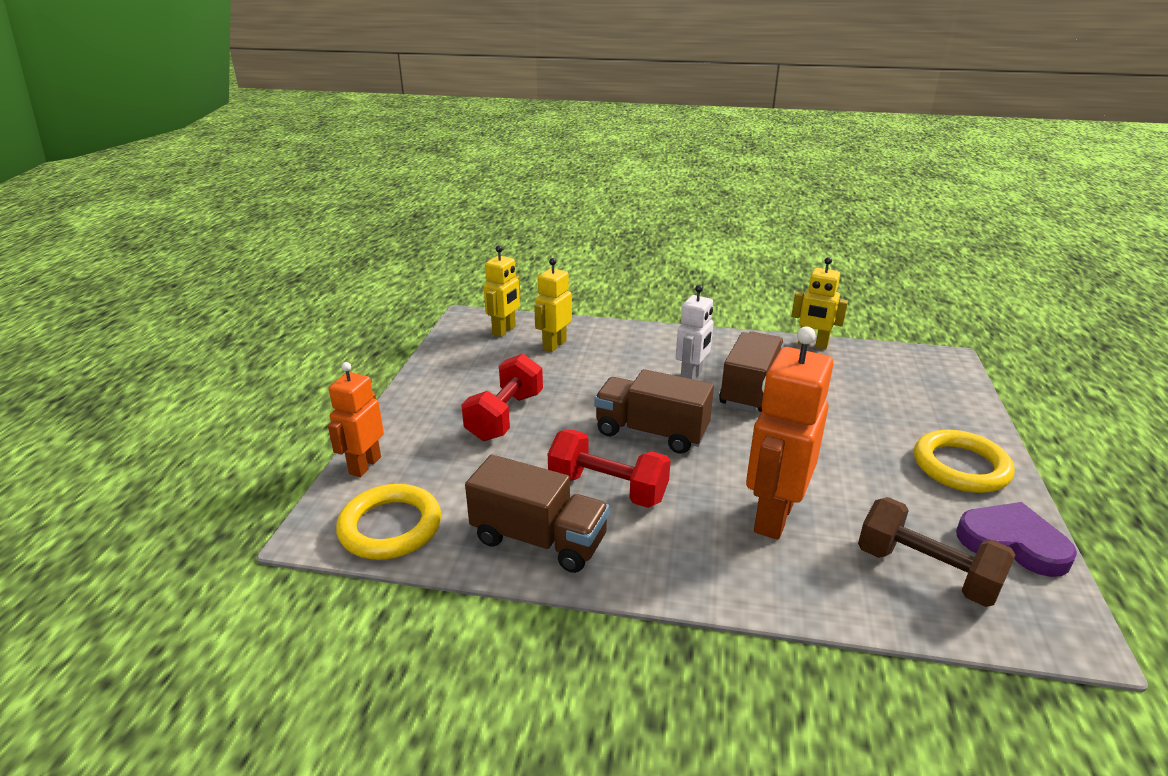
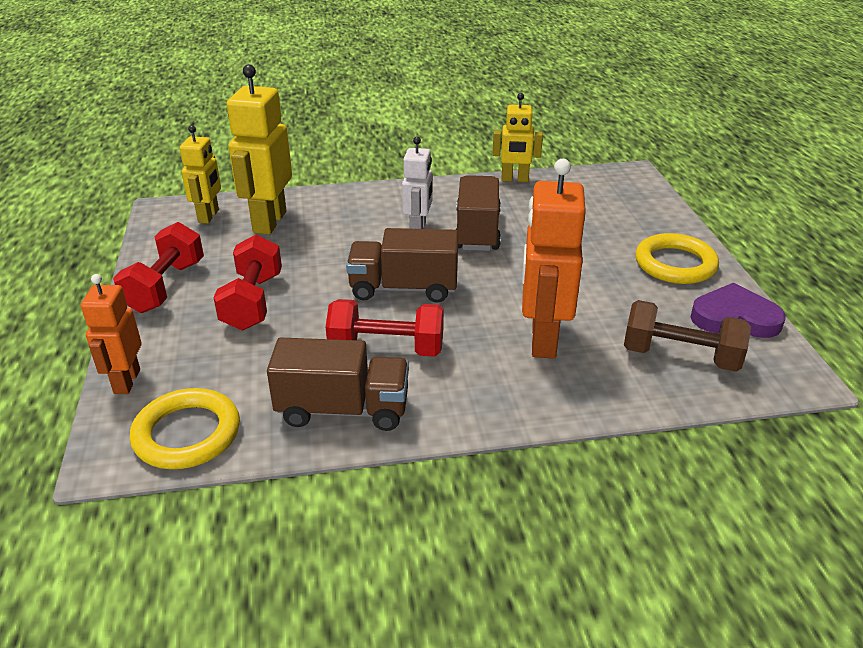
camera: 20 degrees left, 5 degrees up
yellow robot [534,258,572,352] -> yellow robot [227,64,292,235], size x1.63
none -> red dumbbell [113,222,204,313]

